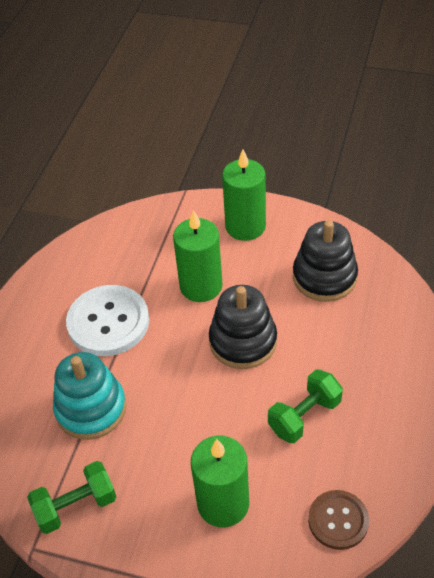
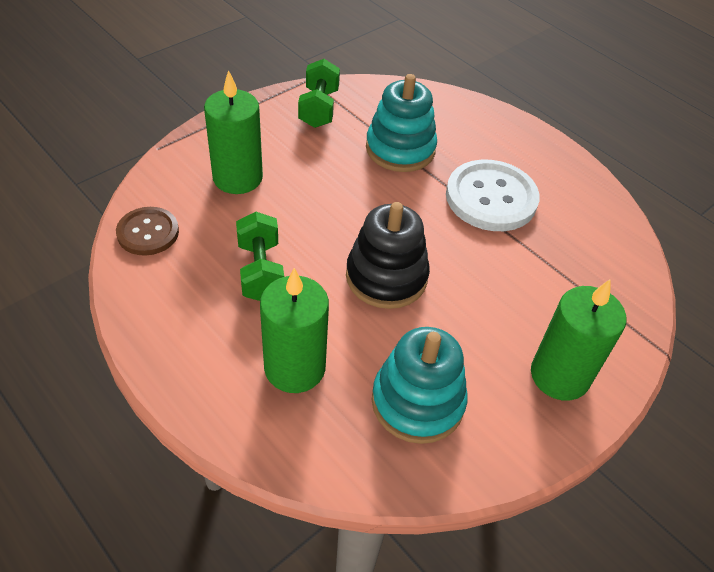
camera: 115 degrees right, 0 degrees up
green candle [173,210,223,302] -> green candle moved to [260,268,329,393]
black stacking toy [293,220,358,302] -> turquoise stacking toy [372,327,468,444]

